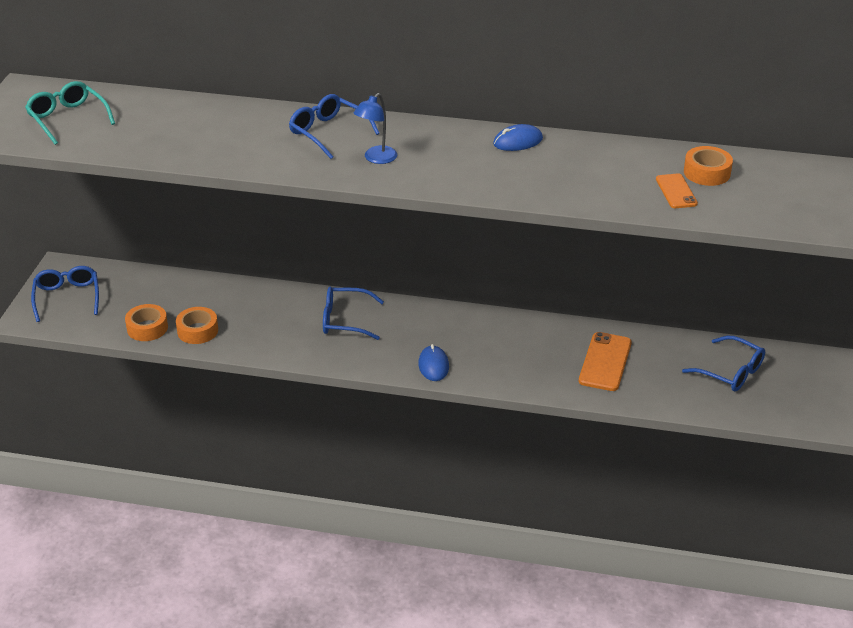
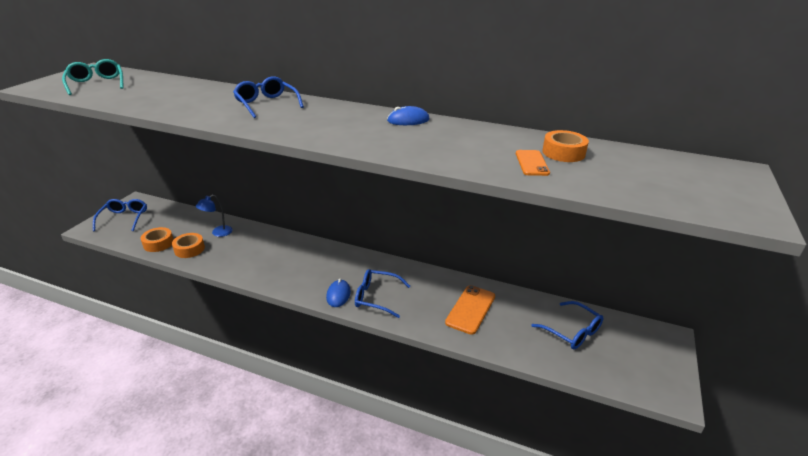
camera: 10 degrees right, 5 degrees down
blue glasses [323,287,384,340] -> blue glasses moved to [355,269,410,318]
blue lamp [354,93,397,164] -> blue lamp moved to [196,195,233,237]

